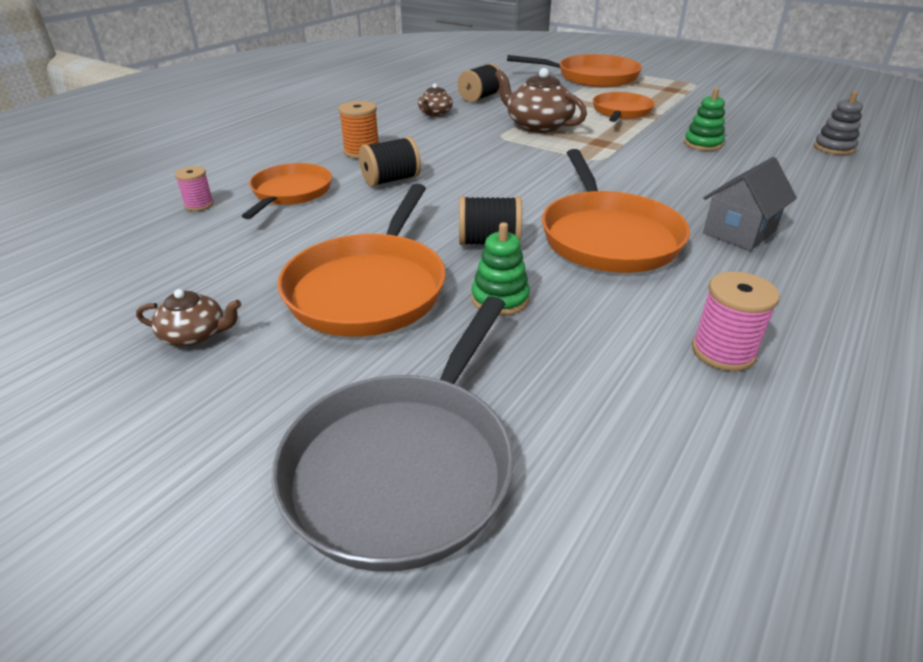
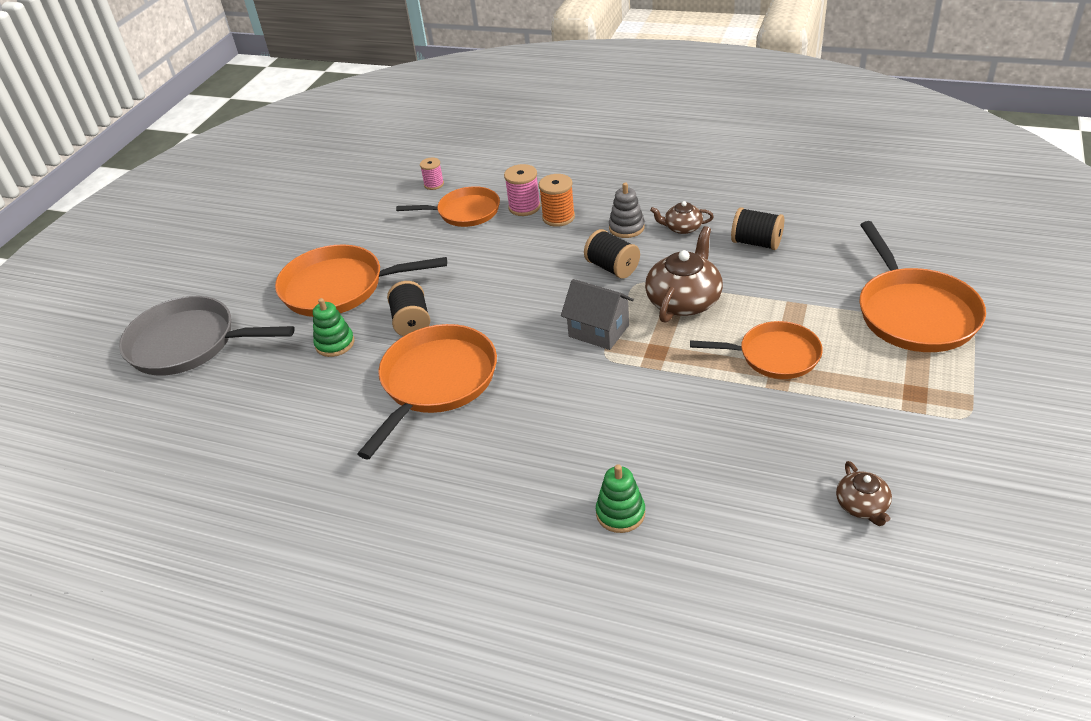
camera: 80 degrees right, 5 degrees up
brown teapot [136,289,241,346] -> brown teapot moved to [836,461,892,526]
black spool [359,136,421,187] -> black spool moved to [584,229,640,279]
orange pan [542,149,690,273] -> orange pan turned 135 degrees clockwise [358,324,497,459]
green stacking toy [684,88,725,151] -> green stacking toy moved to [596,464,645,533]
pink spool [692,271,780,371] -> pink spool moved to [504,164,541,216]
grey house [703,157,797,251] -> grey house moved to [561,279,634,350]
grey stacking toy [814,91,863,155] -> grey stacking toy moved to [609,183,645,238]

